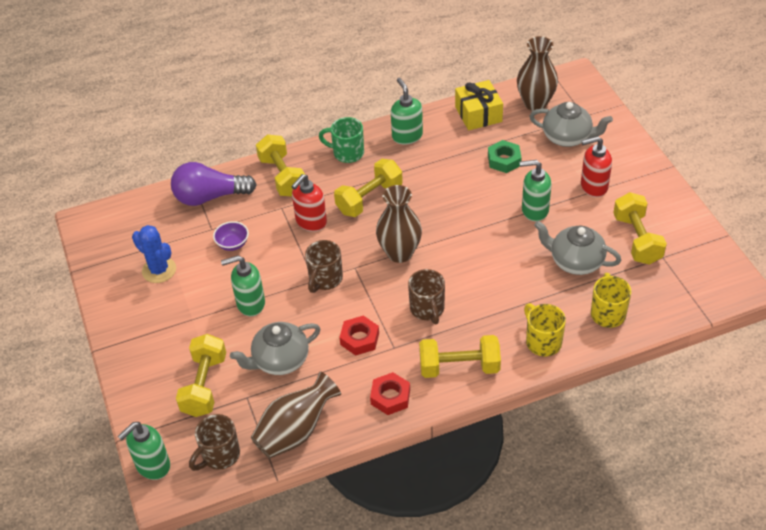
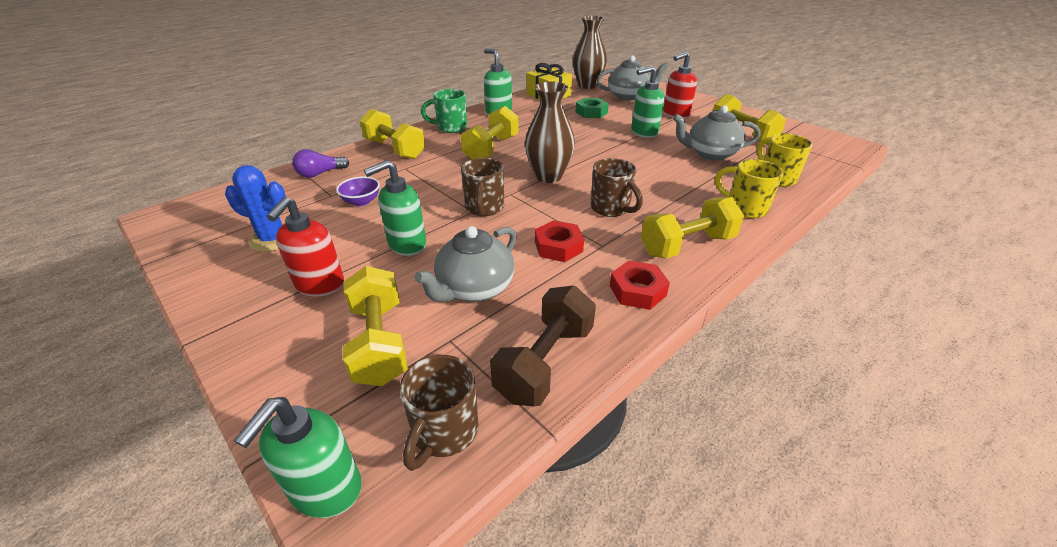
camera: 25 degrees left, 10 degrees down
purple light bulb [171,162,256,206] -> purple light bulb [292,149,349,178], size x0.57
brown vase [251,371,341,458] -> brown dumbbell [490,285,596,406]
red soap dispenser [291,174,327,232] -> red soap dispenser moved to [267,197,344,296]

